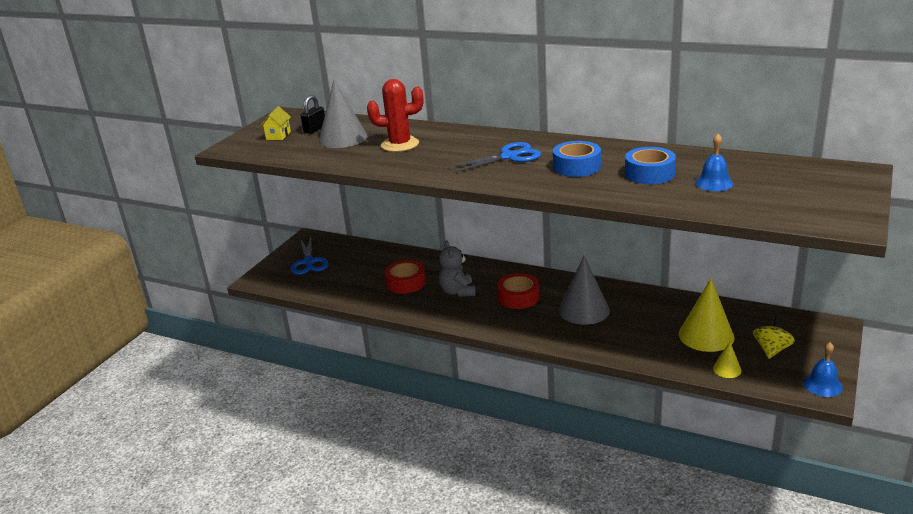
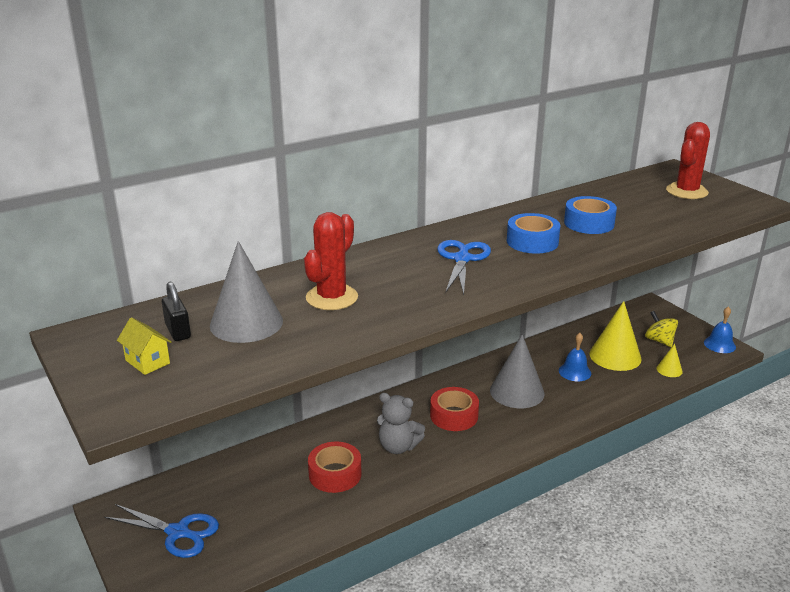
camera: 60 degrees left, 0 degrees up
blue bell [695,134,733,191] -> blue bell moved to [559,333,591,381]
none -> red cactus [666,122,710,199]

